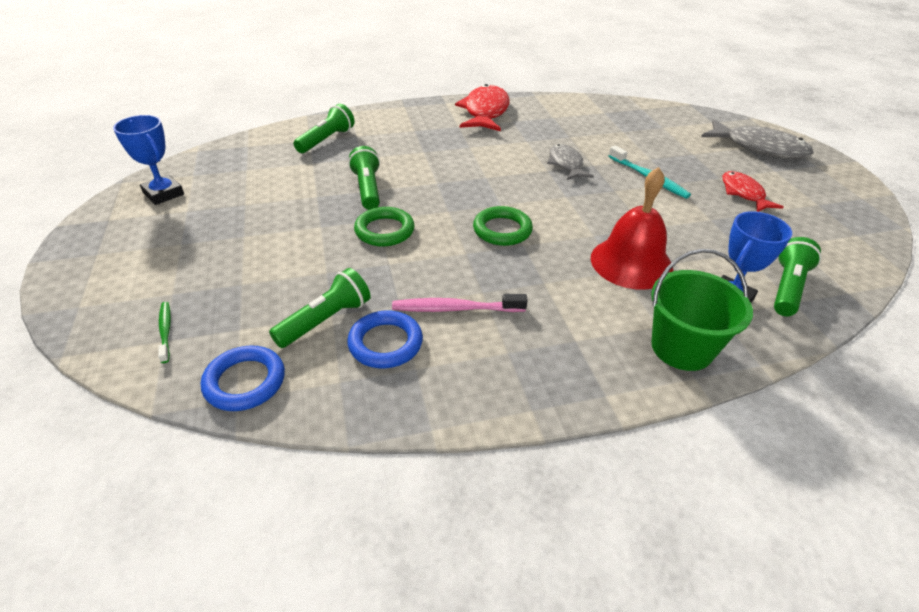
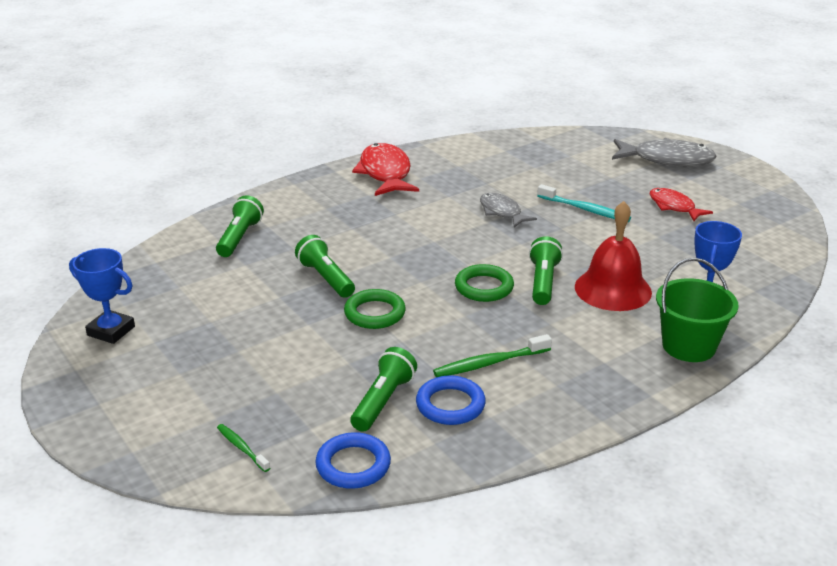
camera: 20 degrees left, 10 degrees down
pink toothbrush [392,294,528,312] -> green toothbrush [433,334,552,377]
green flashlight [774,237,822,316] -> green flashlight moved to [529,236,563,305]

